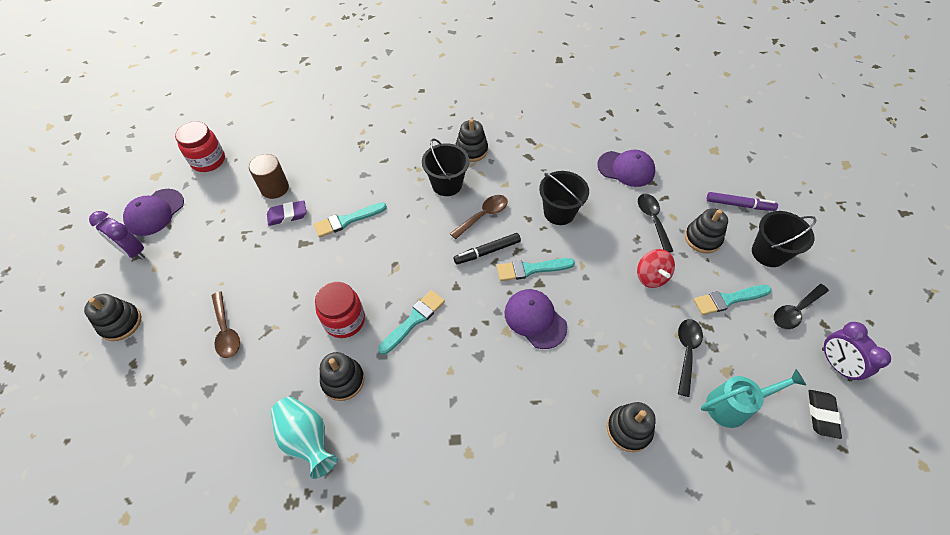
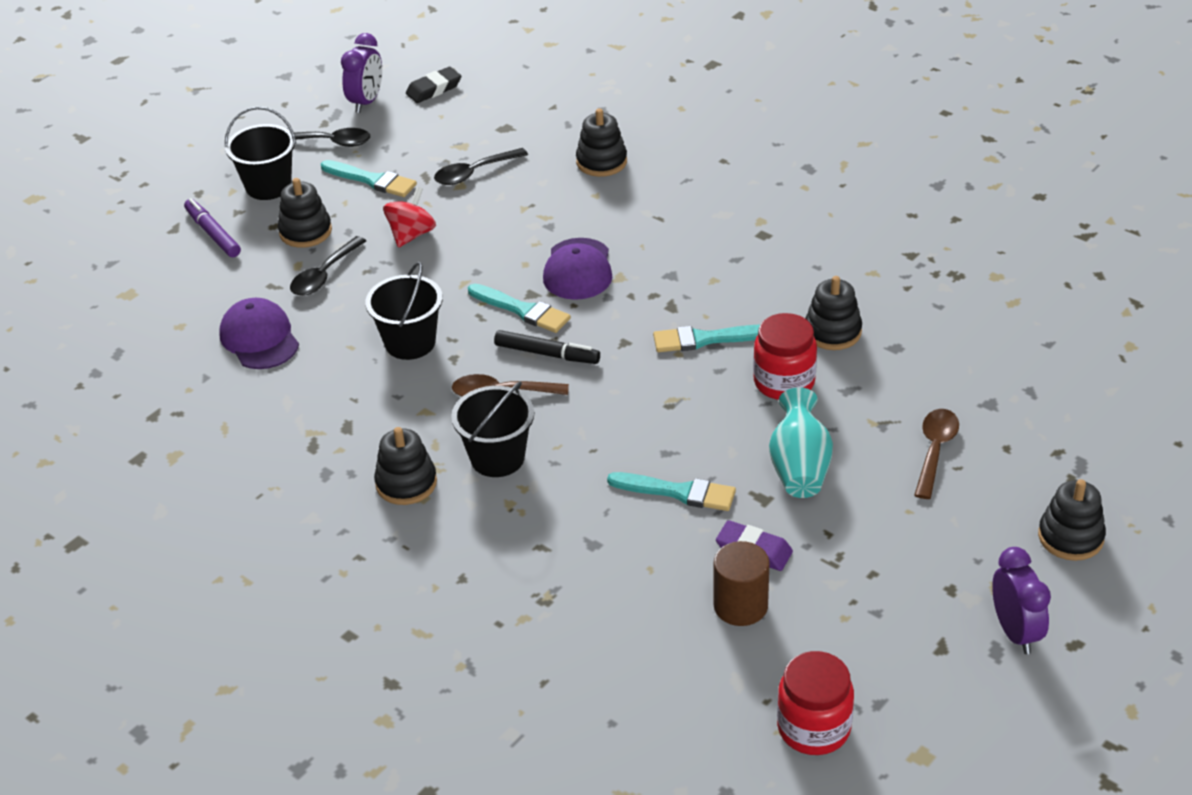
camera: 135 degrees left, 15 degrees down
purple cap [123,189,184,236] -> none
turquoise vase [271,397,338,479] -> turquoise vase moved to [769,387,833,498]
turquoise watering can [701,369,806,428] -> none

